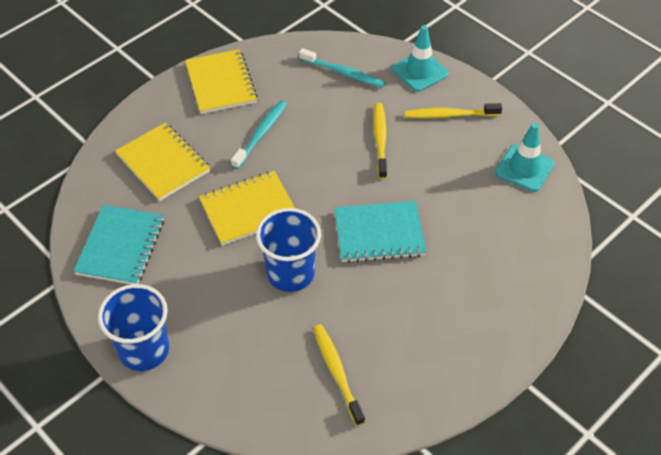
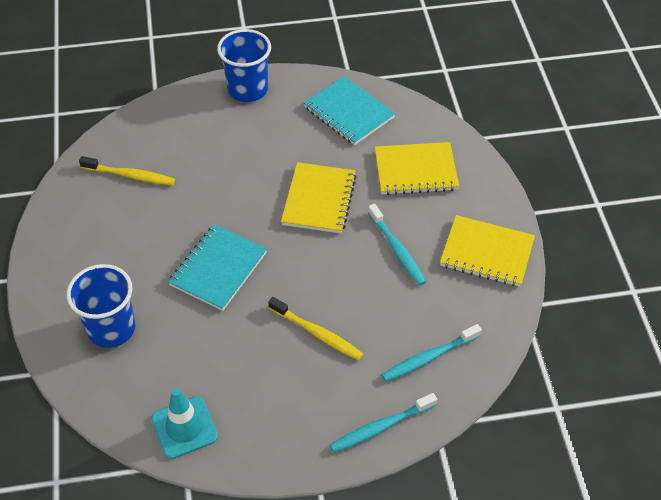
camera: 125 degrees right, 0 degrees up
blue cup [256,208,321,292] -> blue cup moved to [67,264,135,348]
turquoise traffic cone [392,25,448,92] -> turquoise toothbrush [330,393,437,453]
yellow toothbrush [405,103,502,119] -> none

